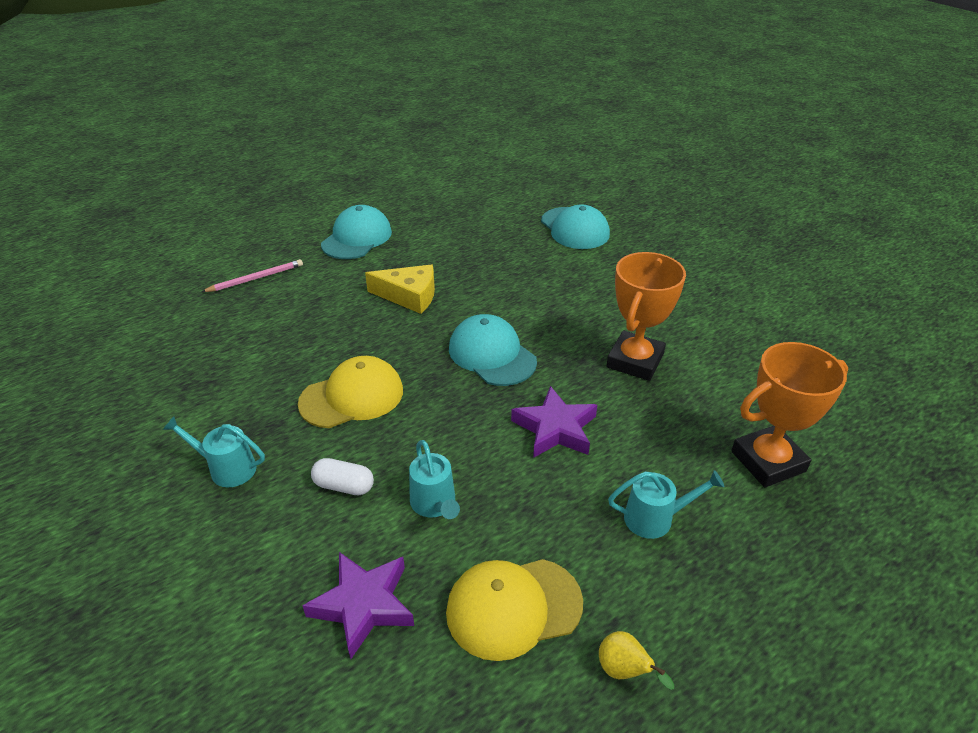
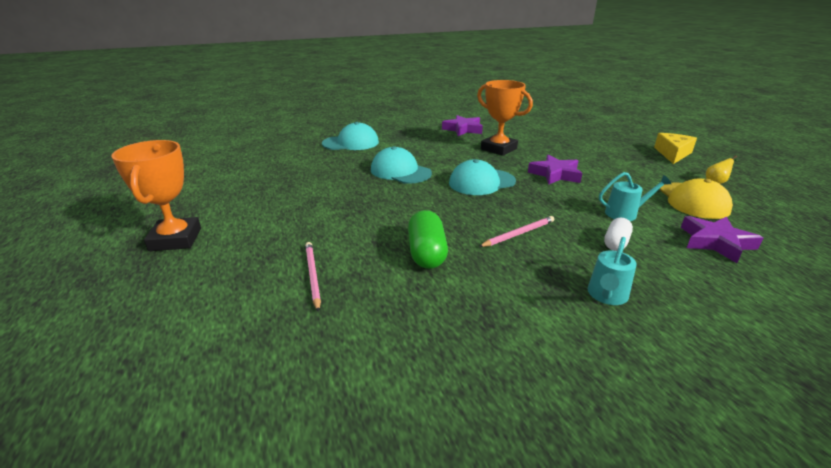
camera: 75 degrees left, 10 degrees down
yellow cap [298,356,403,428] -> pink pencil [479,216,554,247]
turquoise cap [321,205,392,259] -> turquoise cap moved to [371,146,432,184]
yellow cheese [365,264,435,314] -> yellow cheese moved to [654,133,697,164]
turquoise watering can [608,470,724,539] -> none
orange trophy [731,342,848,487] -> orange trophy moved to [111,140,201,251]
none -> green capsule [408,210,448,269]
none -> purple star [442,115,483,136]

